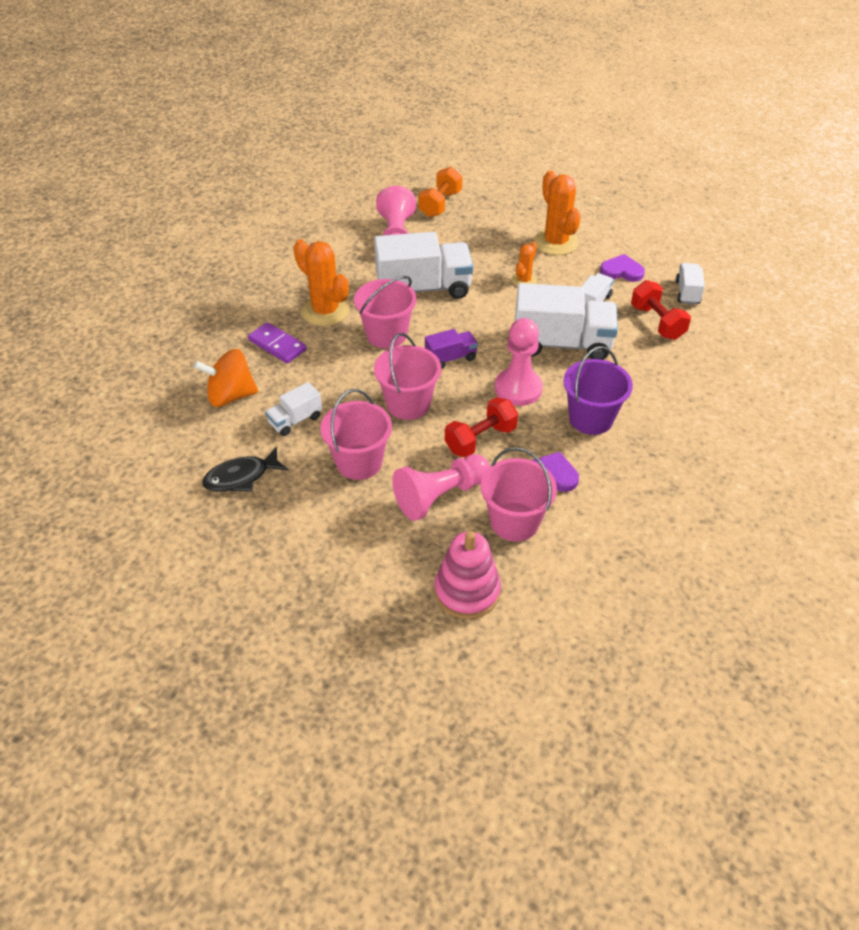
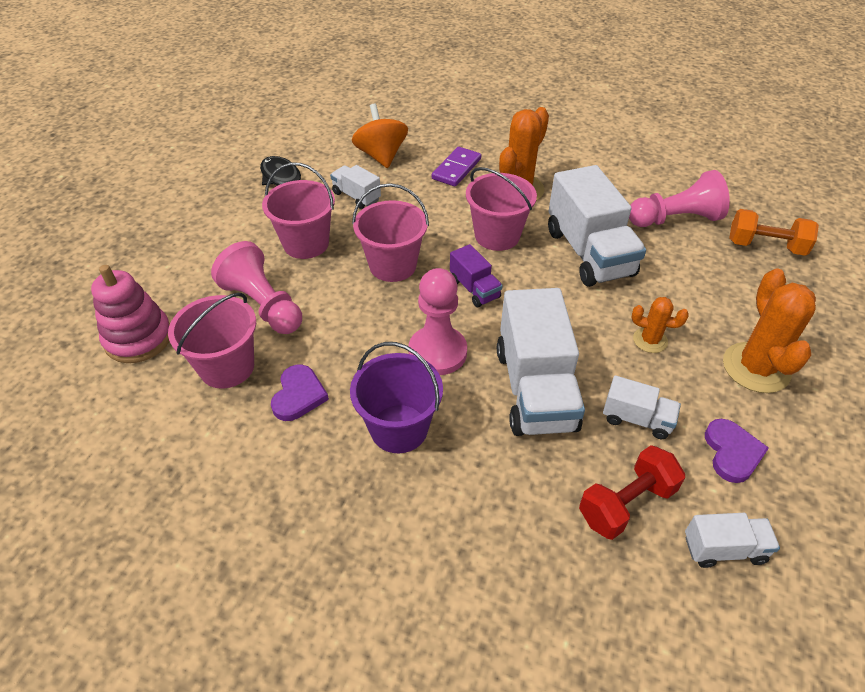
camera: 80 degrees right, 0 degrees up
red dumbbell [445,397,518,457] -> none
orange cactus [534,170,581,255] -> orange cactus turned 60 degrees counterclockwise [723,269,816,393]

